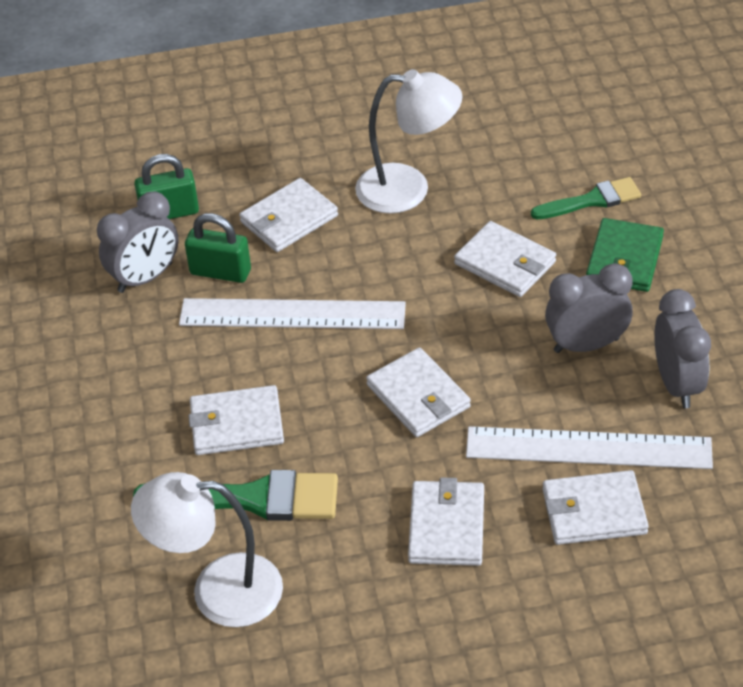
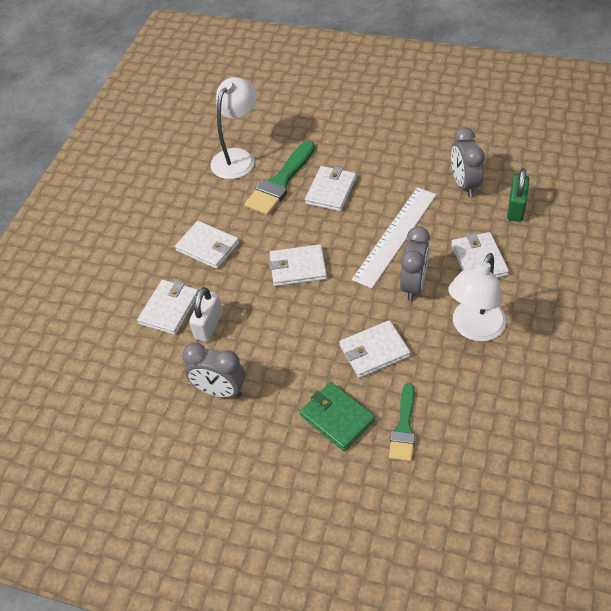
camera: 120 degrees right, 5 degrees up
green padlock [185,213,251,283] -> none
white ruler [466,426,713,469] -> white padlock [189,287,222,342]
grey clock [545,263,633,353] -> grey clock moved to [400,226,430,301]

